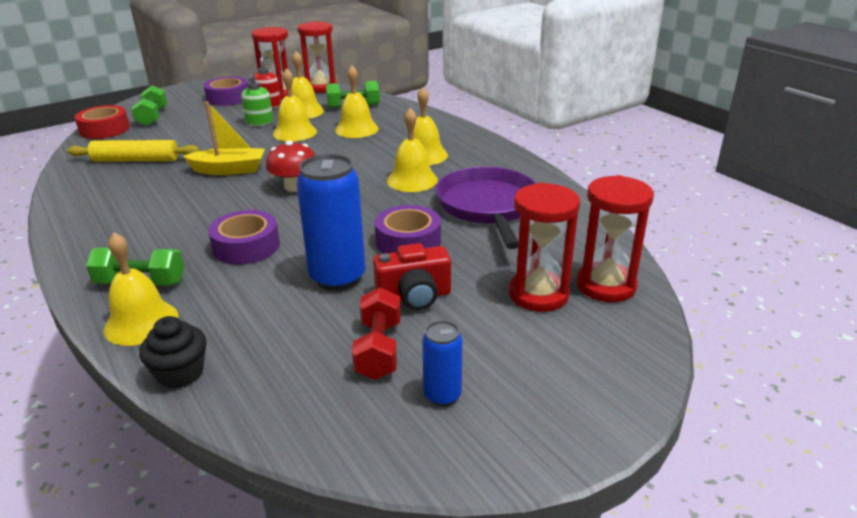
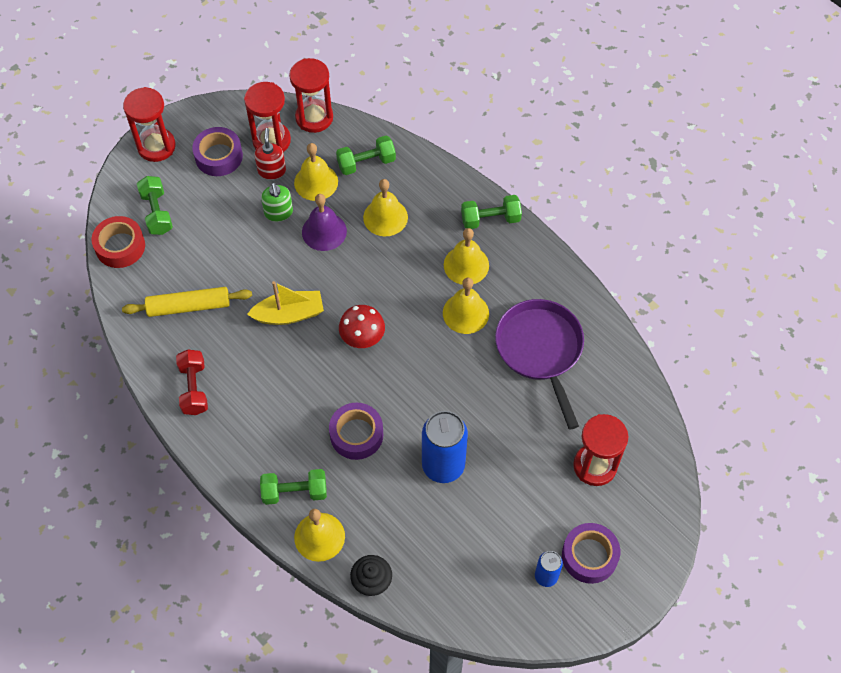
camera: 10 degrees left, 30 degrees up
yellow bell [273,68,317,141] -> purple bell [302,194,347,251]
red dumbbell [352,287,401,380] -> red dumbbell moved to [176,350,208,415]
red camera [373,243,451,310] -> none
purple tape [375,205,441,254] -> purple tape moved to [562,523,620,584]
red hourglass [576,175,654,302] -> red hourglass moved to [123,87,176,162]
none -> green dumbbell [461,195,522,229]

